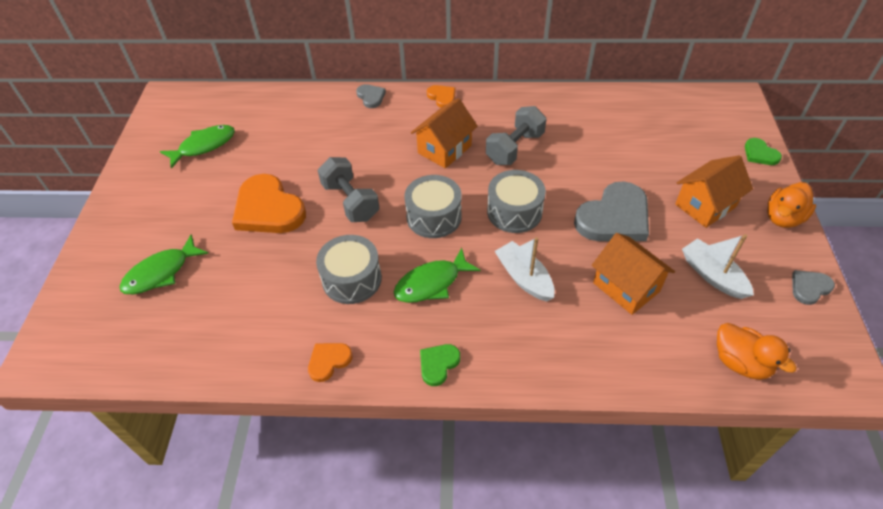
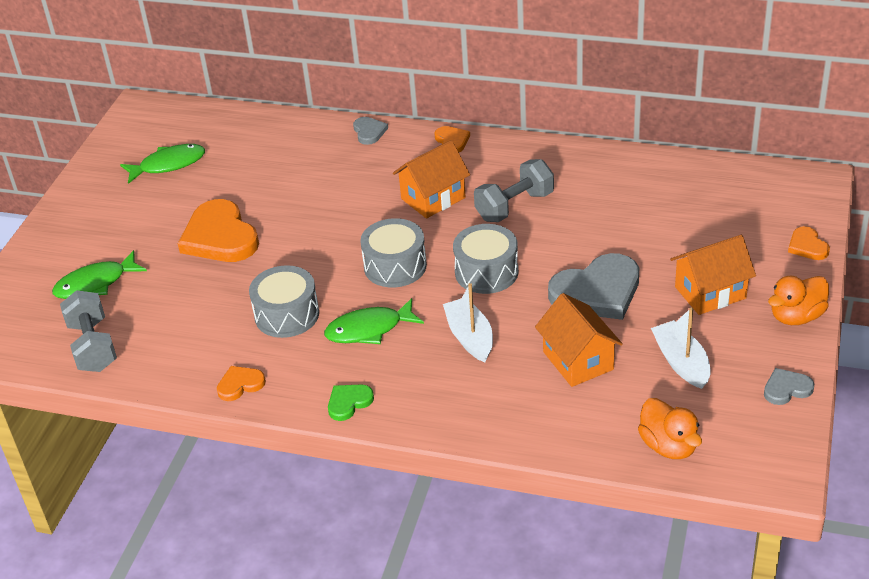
camera: 15 degrees right, 10 degrees down
grey dumbbell [318,157,379,222] -> grey dumbbell moved to [60,290,117,372]
green heart [745,138,782,165] -> orange heart [788,226,830,260]

